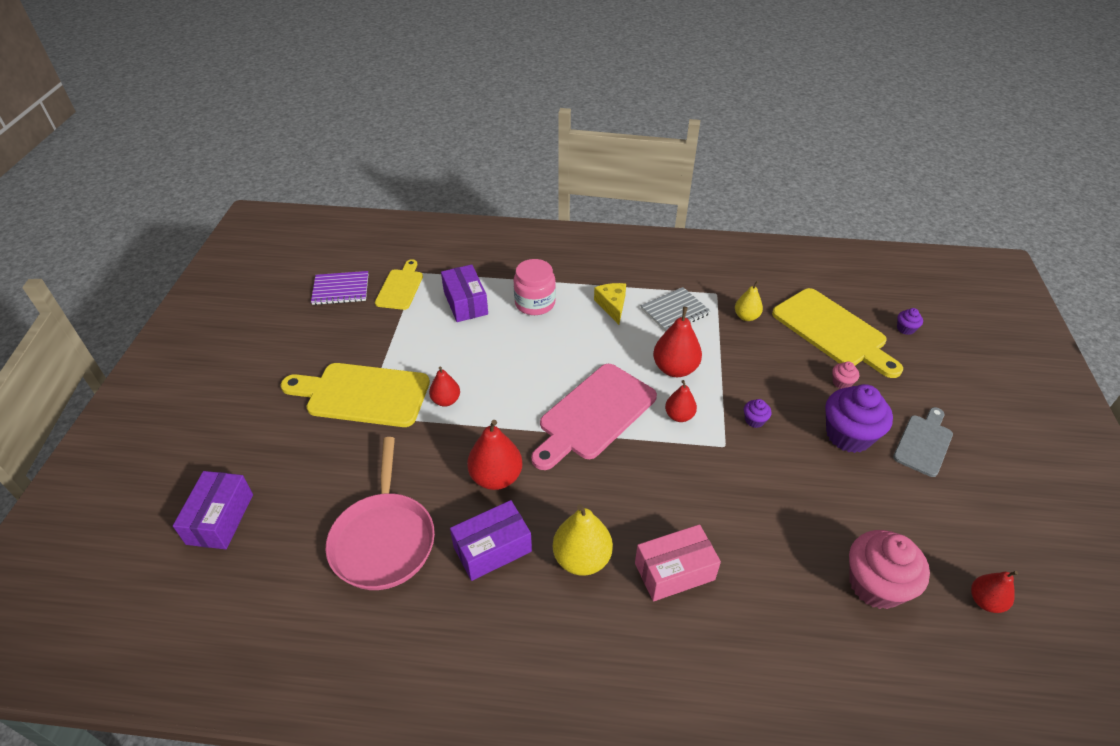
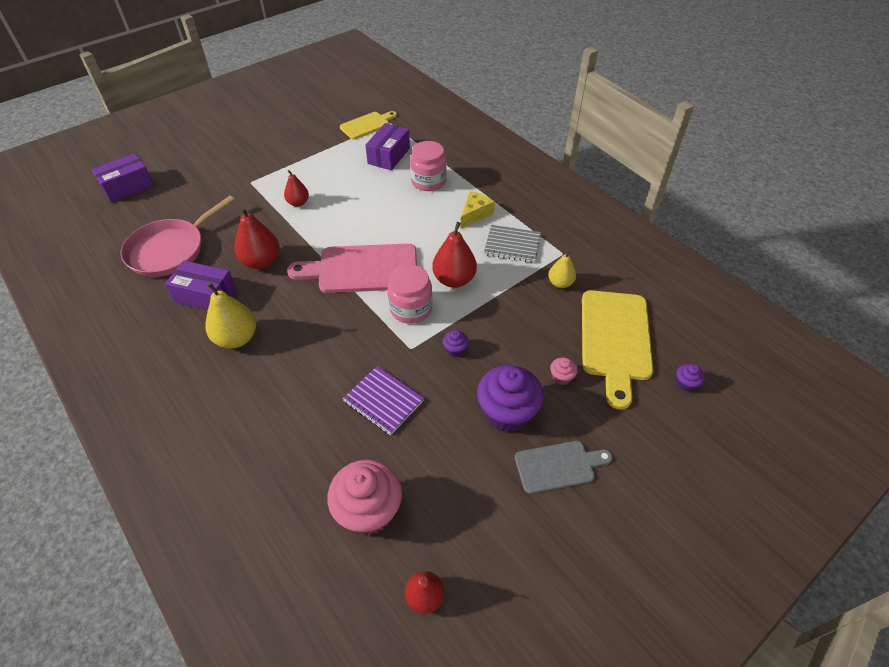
camera: 45 degrees right, 5 degrees up
yellow cutting board [281,363,430,427] -> none
purple notebook [311,271,368,305] -> purple notebook moved to [343,366,424,435]
pink box [635,524,721,601] -> none
red pear [665,380,697,422] -> pink jar [387,264,432,324]

